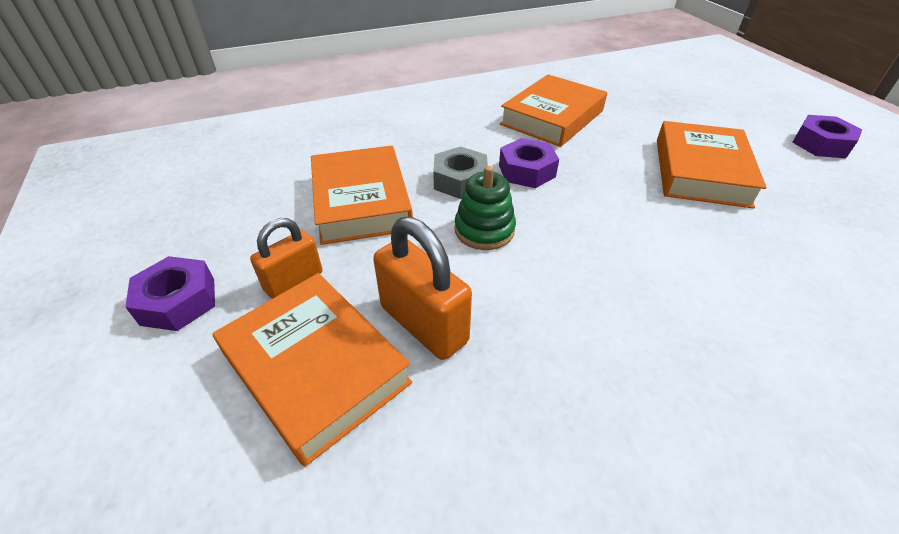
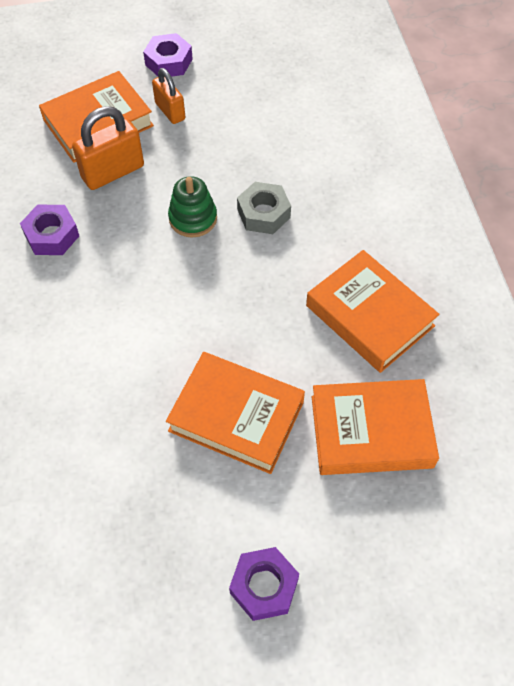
camera: 100 degrees right, 15 degrees up
orange book [311,145,413,245] -> orange book moved to [312,379,439,475]
purple nut [499,138,559,188] -> purple nut moved to [20,205,79,255]

